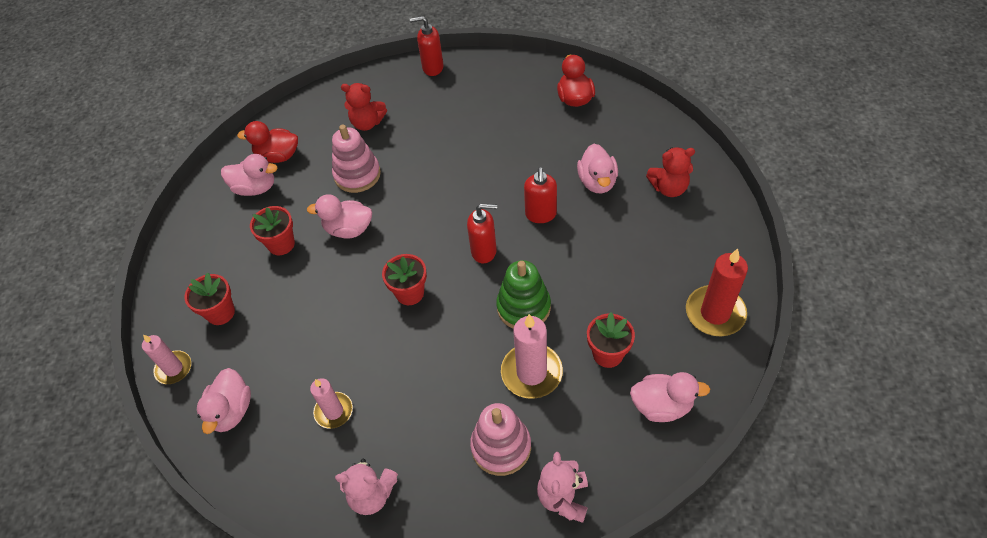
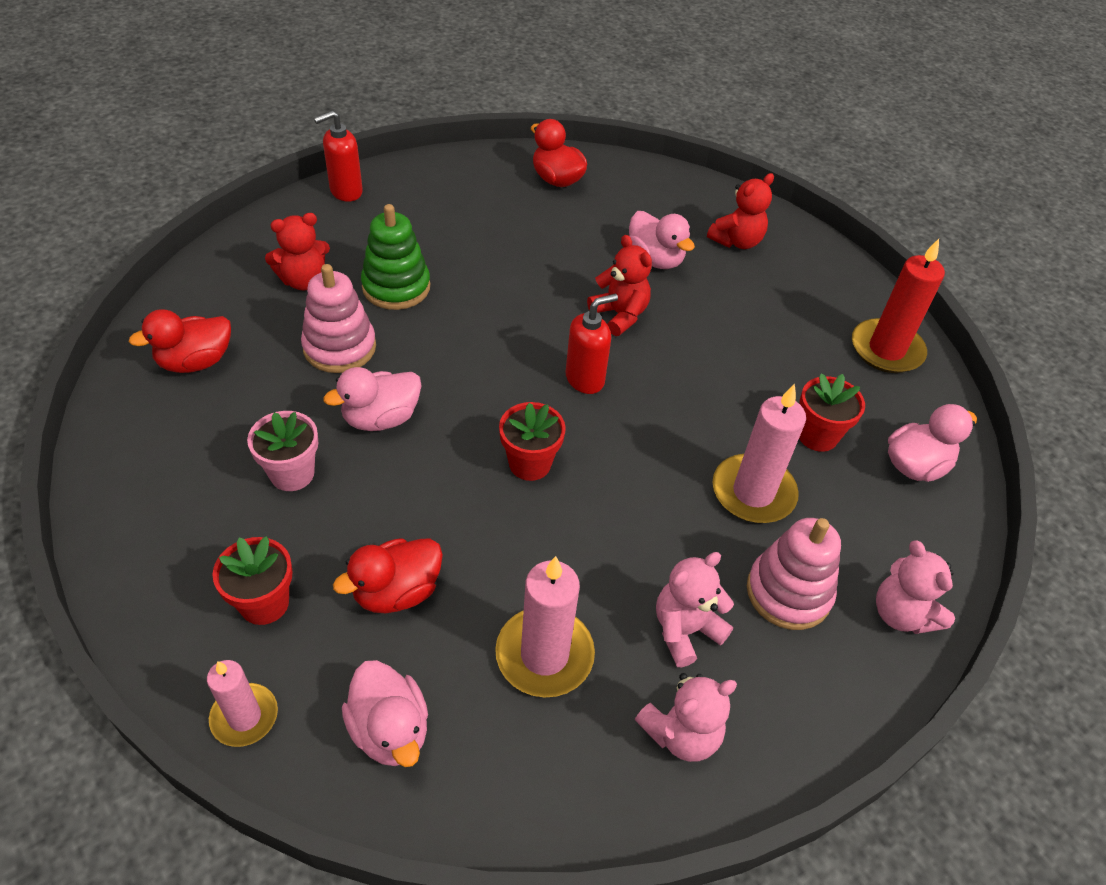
camera: 40 degrees left, 5 degrees down
pink duck [221,154,278,196] -> none
red flower pot [250,206,295,255] -> pink flower pot [247,411,318,491]
pink candle [310,378,353,429] -> pink candle [495,556,595,697], size x1.58
green stacking toy [496,260,551,329] -> green stacking toy moved to [361,204,430,310]
red soap dispenser [524,167,557,223] -> red teddy bear [587,235,652,336]
none -> red duck [333,538,443,613]
none -> pink teddy bear [656,552,734,667]

